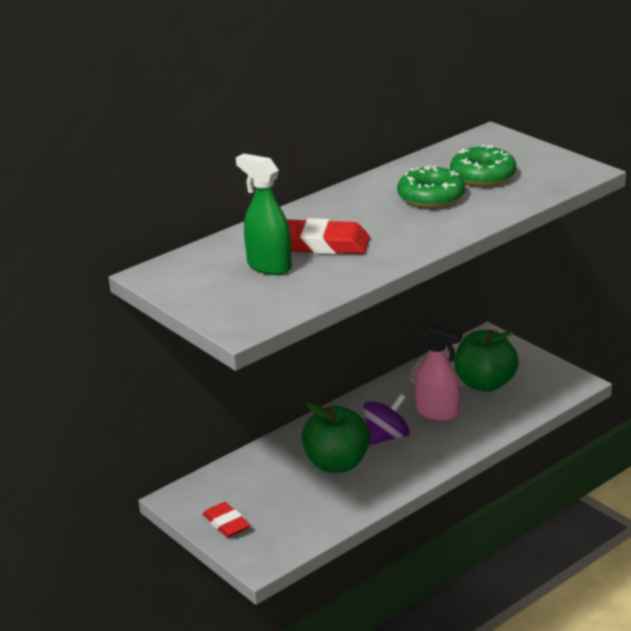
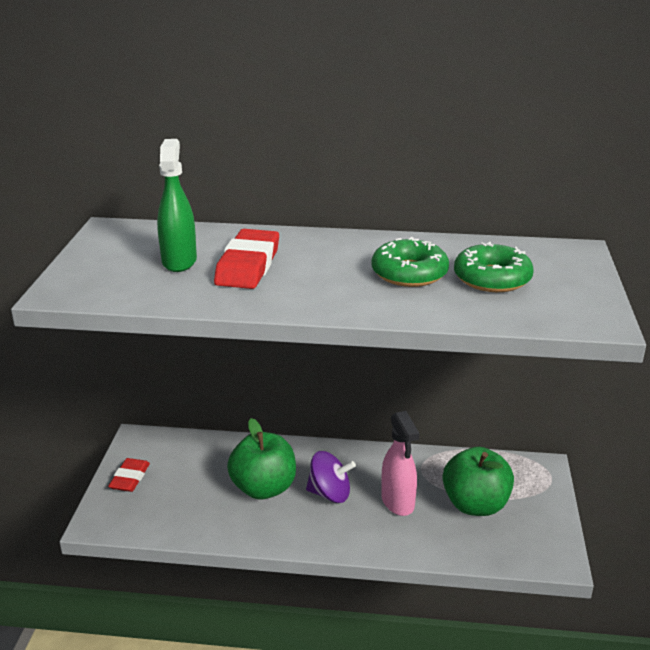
camera: 45 degrees right, 0 degrees up
red eraser [287,218,370,254] -> red eraser turned 45 degrees clockwise [214,229,279,289]

